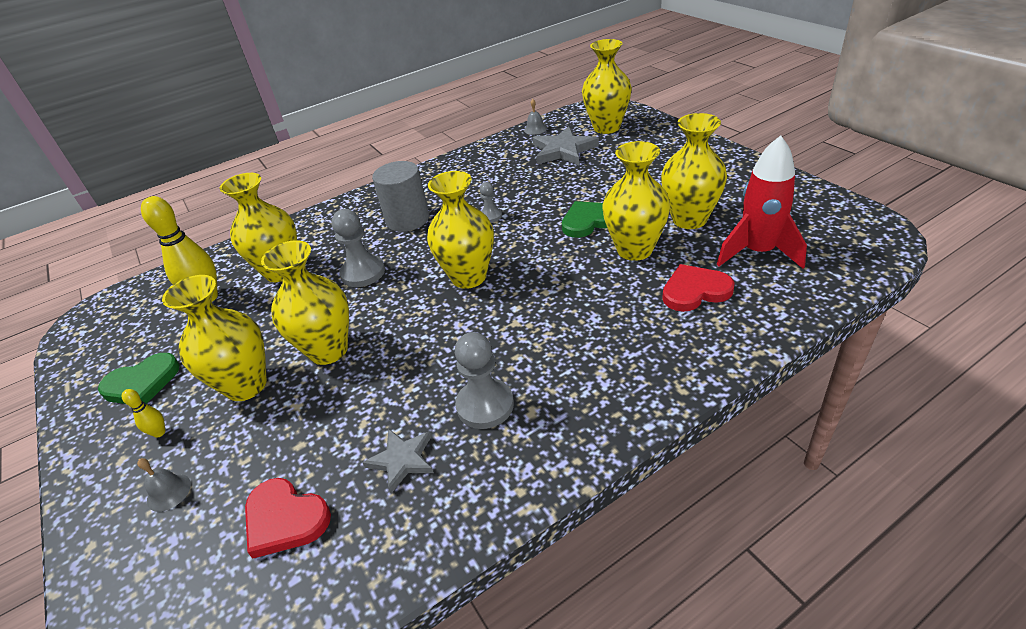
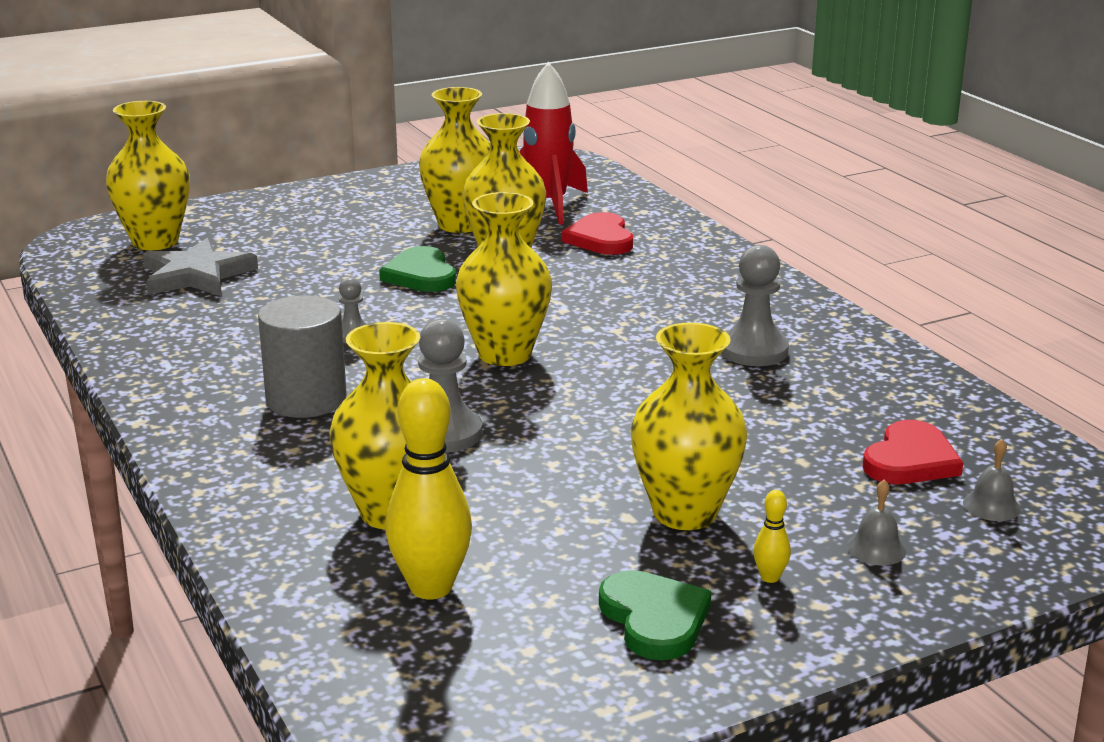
camera: 90 degrees left, 15 degrees down
yellow vase [261,240,349,365] -> none
grey star [363,429,434,494] -> none
grey bell [524,99,547,135] -> grey bell moved to [963,439,1021,521]

